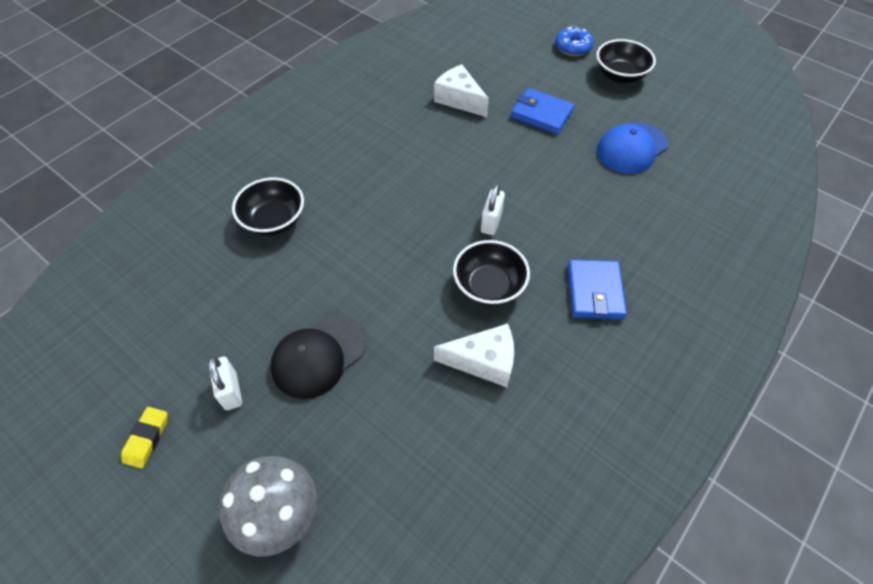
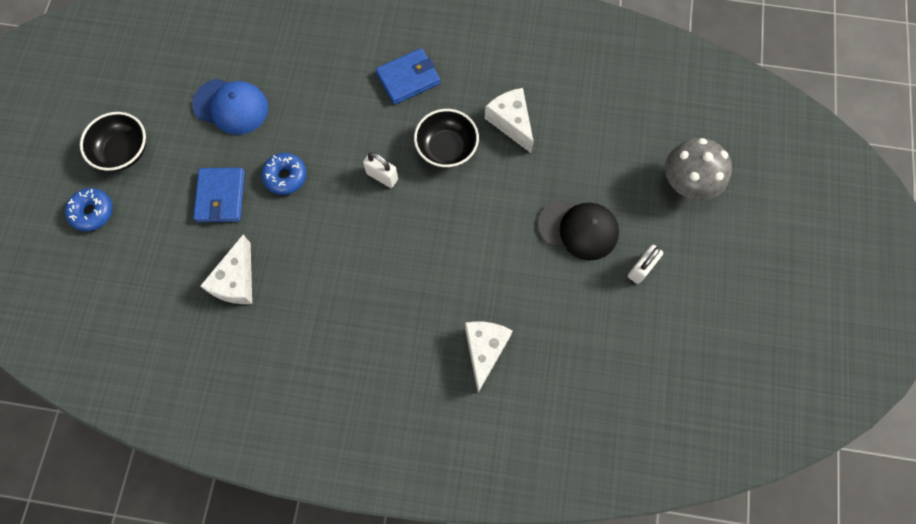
camera: 120 degrees left, 15 degrees up
yellow eraser [121,407,168,468] -> none
black bowl [232,178,304,236] -> white cheese [465,321,513,393]
white padlock [481,183,505,235] -> white padlock turned 45 degrees clockwise [363,152,398,188]
none -> blue donut [261,153,307,195]

